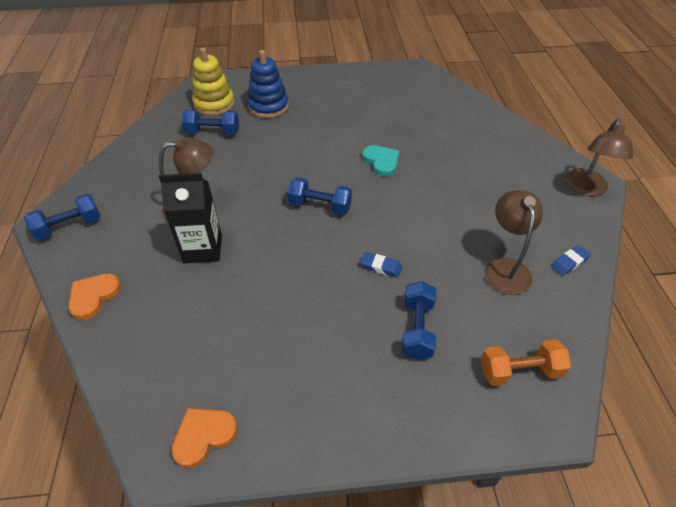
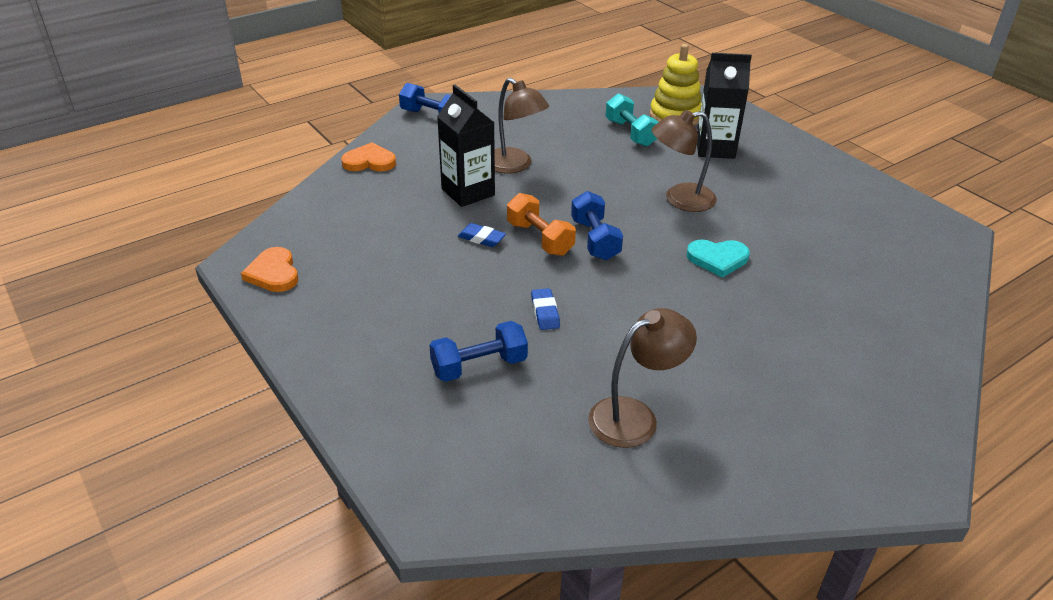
camera: 60 degrees right, 10 degrees down
orange heart [171,408,238,468] -> orange heart turned 135 degrees counterclockwise [241,247,298,292]
blue dumbbell [181,110,239,135] -> turquoise dumbbell [605,93,658,147]
blue stacking toy [247,50,289,118] -> black carton [697,53,752,159]
turquoise heart [362,145,399,176] -> turquoise heart turned 60 degrees clockwise [686,240,750,278]
orange dumbbell [481,340,571,386] -> orange dumbbell moved to [507,193,576,256]
blue eraser [551,245,591,276] -> blue eraser moved to [458,223,506,247]
brown lamp [566,119,633,196] -> brown lamp moved to [651,110,717,212]

